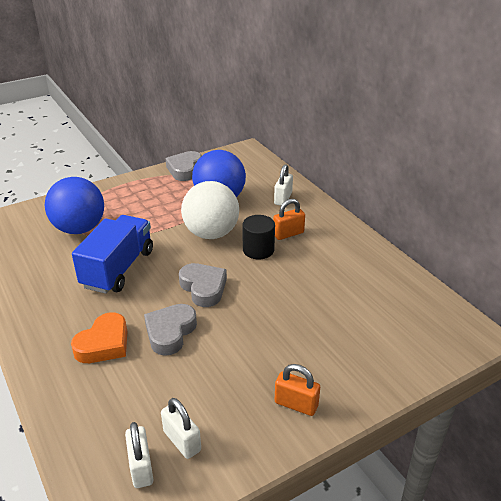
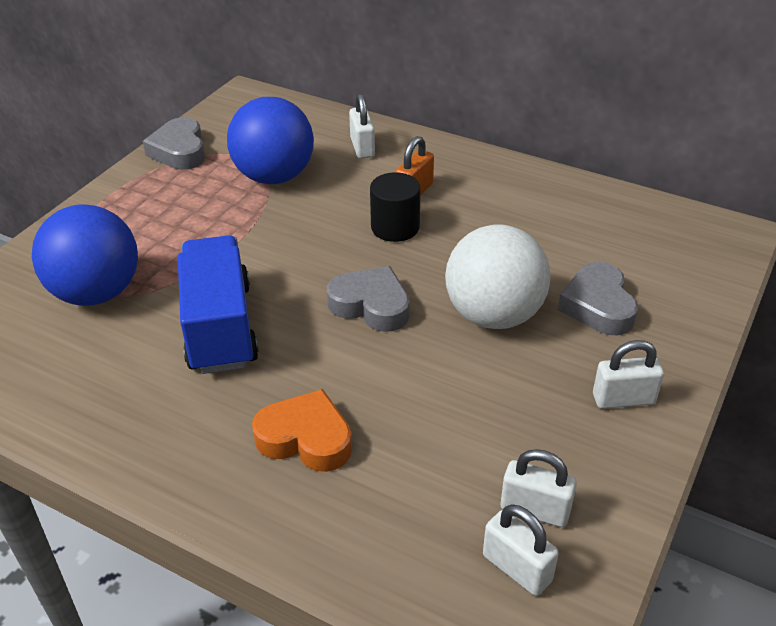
camera: 30 degrees left, 5 degrees up
orange heart [71,312,127,363] -> orange heart turned 75 degrees counterclockwise [252,389,352,472]
grey heart [144,304,197,356] -> grey heart moved to [558,262,638,335]
white ball [181,181,239,239] -> white ball moved to [445,224,550,329]
orange padlock [275,364,320,416] -> white padlock [593,340,664,409]

